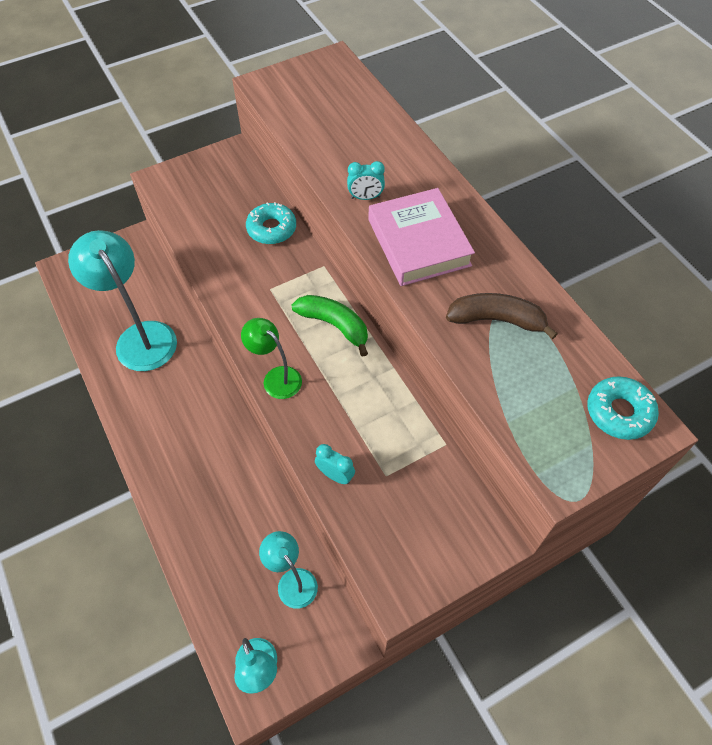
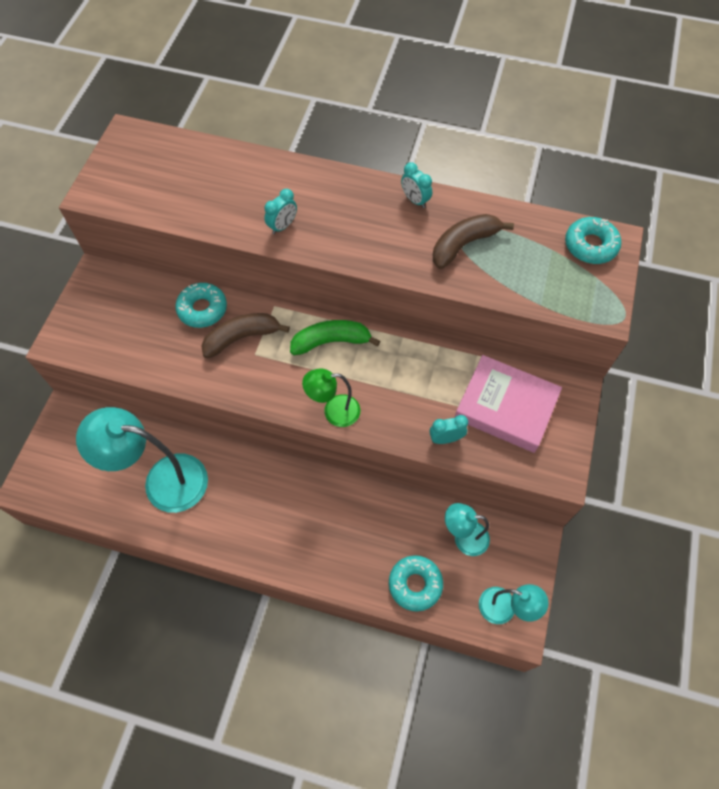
camera: 45 degrees left, 5 degrees up
pink book [368,188,475,286] -> pink book moved to [455,355,562,453]
none -> brown banana [202,313,290,358]
none -> turquoise donut [389,555,443,612]
none -> turquoise clock [401,162,432,208]

